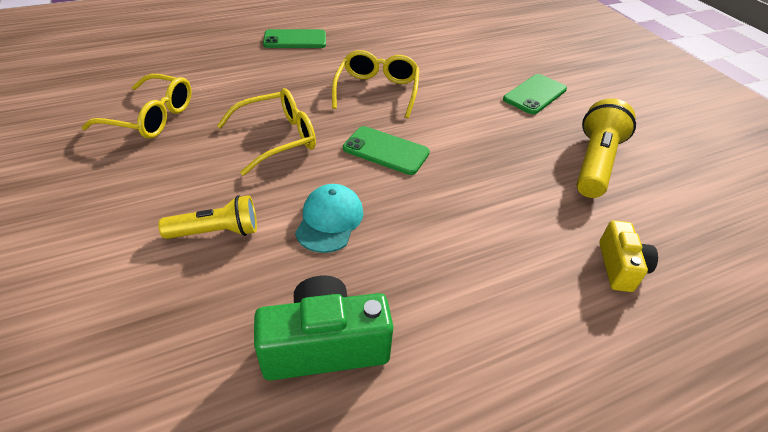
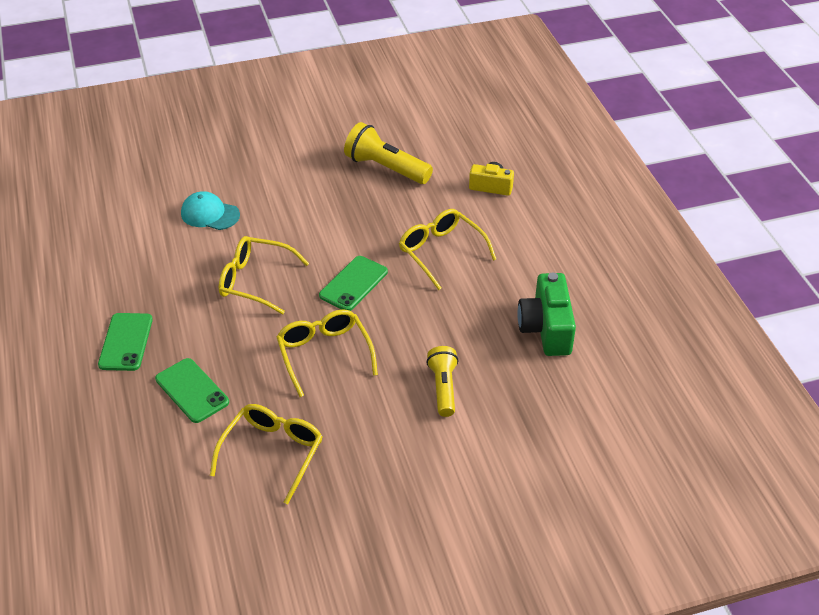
camera: 80 degrees left, 0 degrees up
turquoise cap [295,184,363,253] -> turquoise cap moved to [181,191,240,230]
green phone [503,74,567,114] -> green phone moved to [155,358,229,423]
none -> yellow glasses [399,209,496,290]

